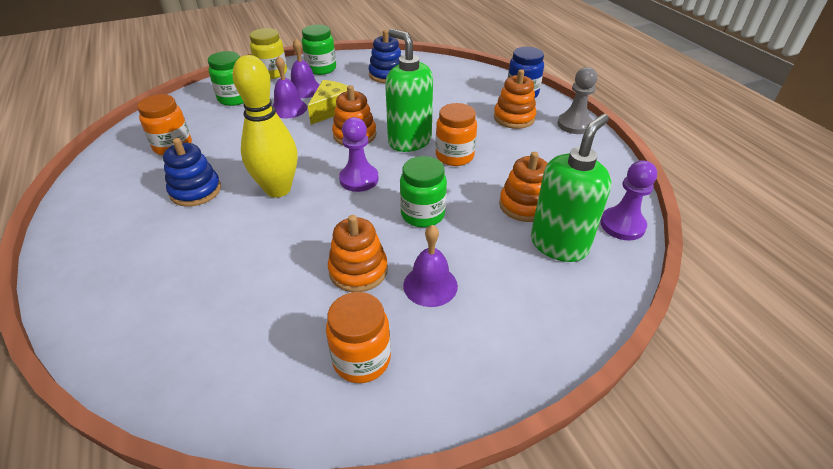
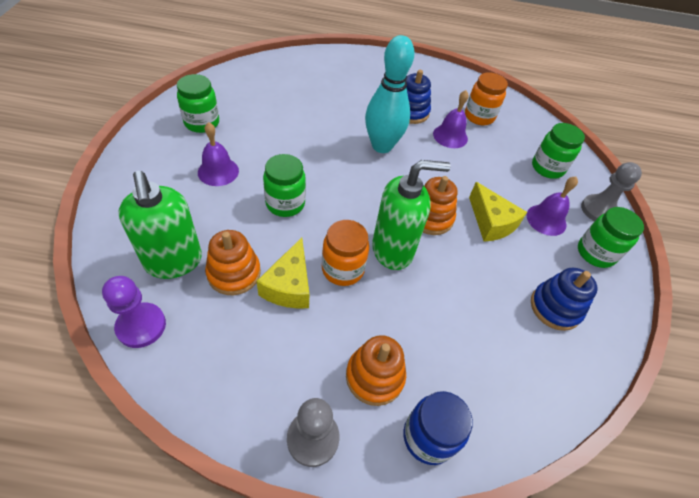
camera: 115 degrees right, 10 degrees up
yellow bowling pin [232,55,297,197] -> turquoise bowling pin [365,35,415,153]
yellow jar [250,28,287,79] -> grey pawn [581,162,642,221]
purple bell [273,56,307,119] -> purple bell moved to [433,90,469,148]
orange jar [326,292,391,383] -> green jar [177,74,219,133]
orange stacking toy [328,215,388,292] -> none
purple pawn [339,117,379,192] -> none
none -> yellow cheese [256,238,309,309]

